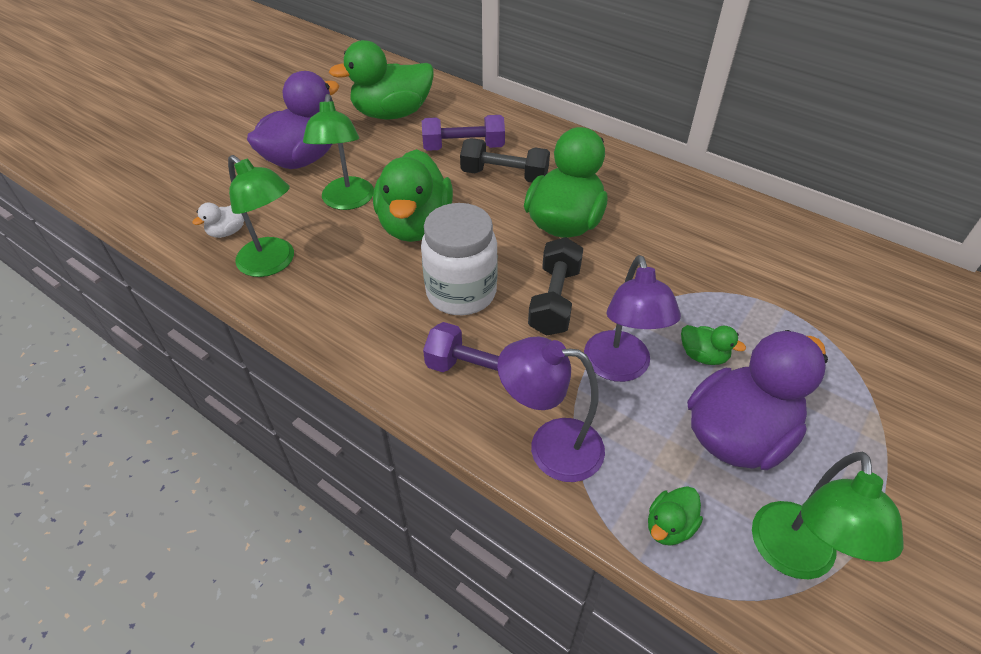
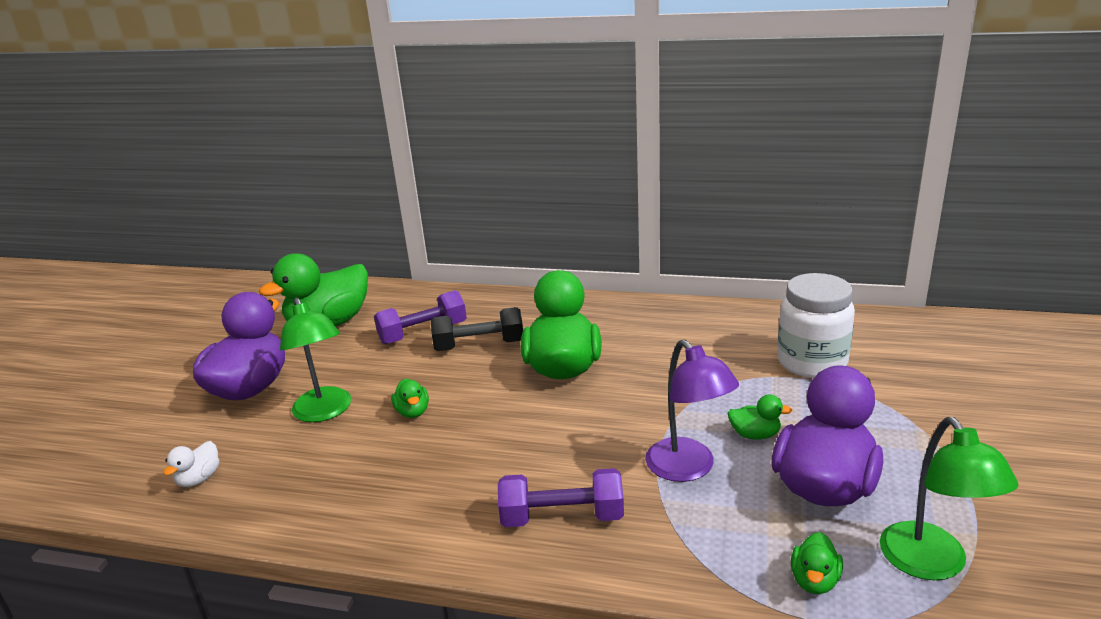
camera: 20 degrees left, 20 degrees down
green lamp [228,155,294,277] -> none
green duck [373,149,453,242] -> green duck [391,379,429,418], size x0.43
white jar [421,203,498,315] -> white jar moved to [777,273,855,378]
purple lamp [497,337,605,482] -> none
black dumbbell [528,237,583,336] -> none

